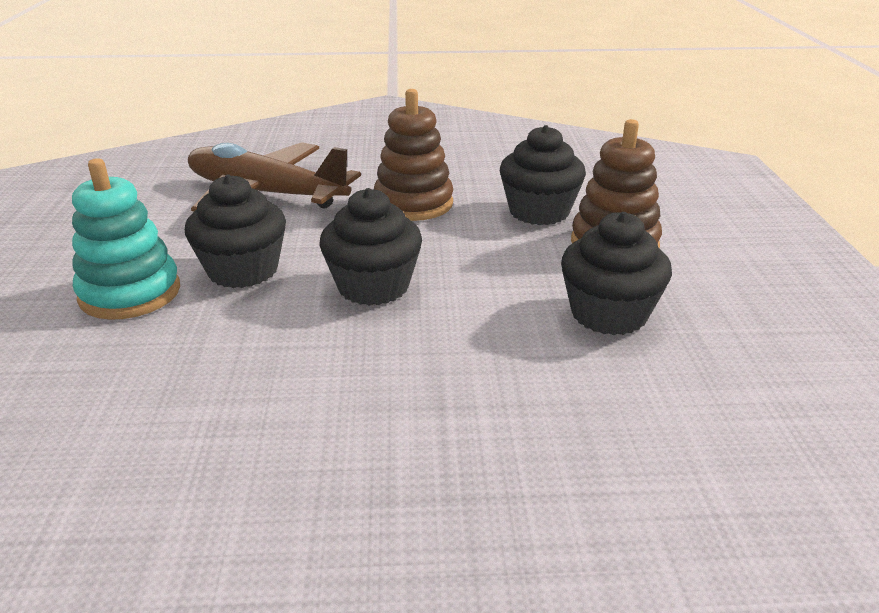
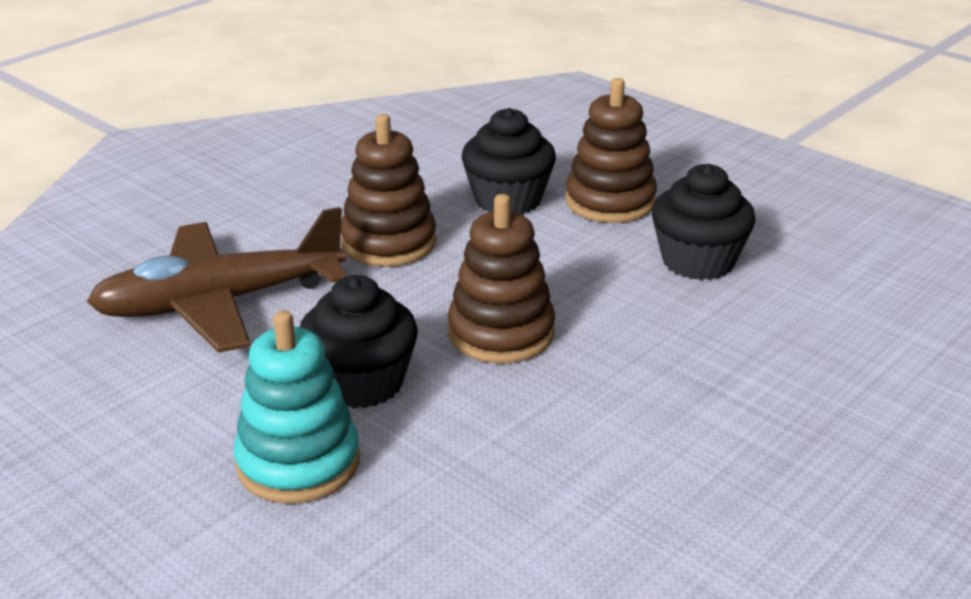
camera: 45 degrees left, 0 degrees up
black cupcake [319,188,422,306] -> brown stacking toy [448,194,555,363]

